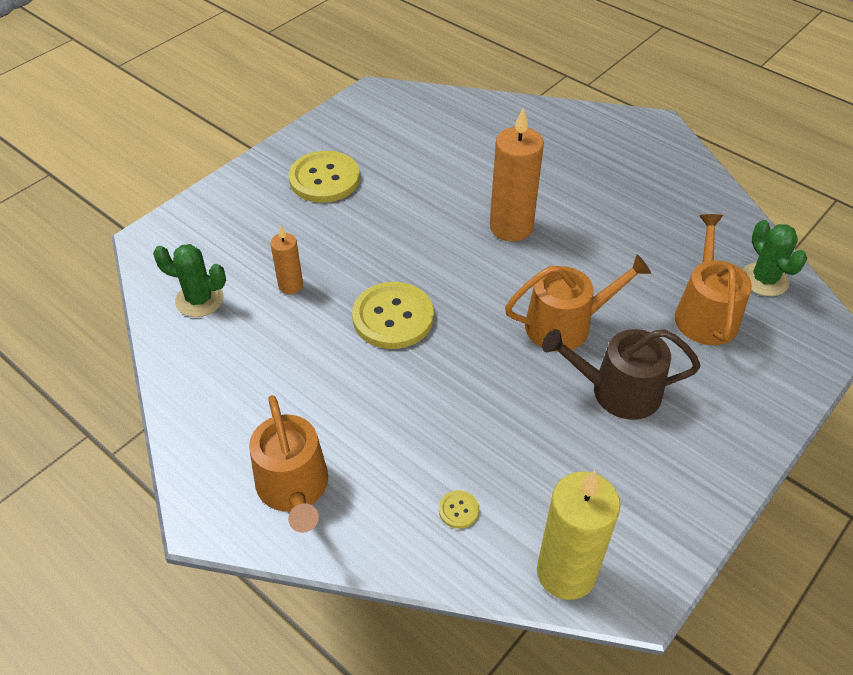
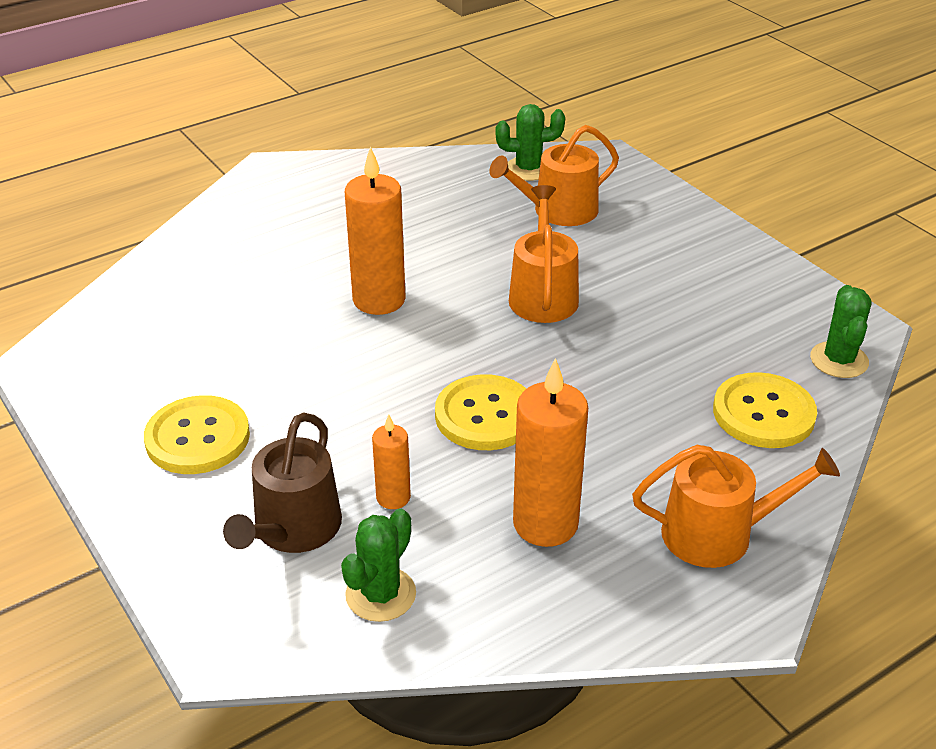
camera: 75 degrees left, 10 degrees down
yellow button [439,490,479,529] -> yellow button [713,372,817,448], size x2.38
yellow candle [537,470,620,600] -> green cactus [810,285,871,378]
brown watering can [542,329,701,420] -> brown watering can moved to [223,412,342,553]
orange watering can [675,214,752,345] -> orange watering can turned 45 degrees counterclockwise [489,125,619,226]
none -> orange candle [513,358,588,547]

